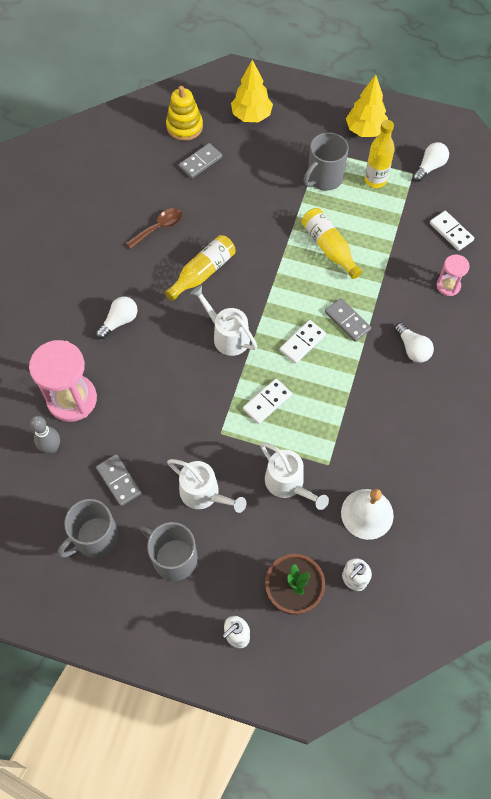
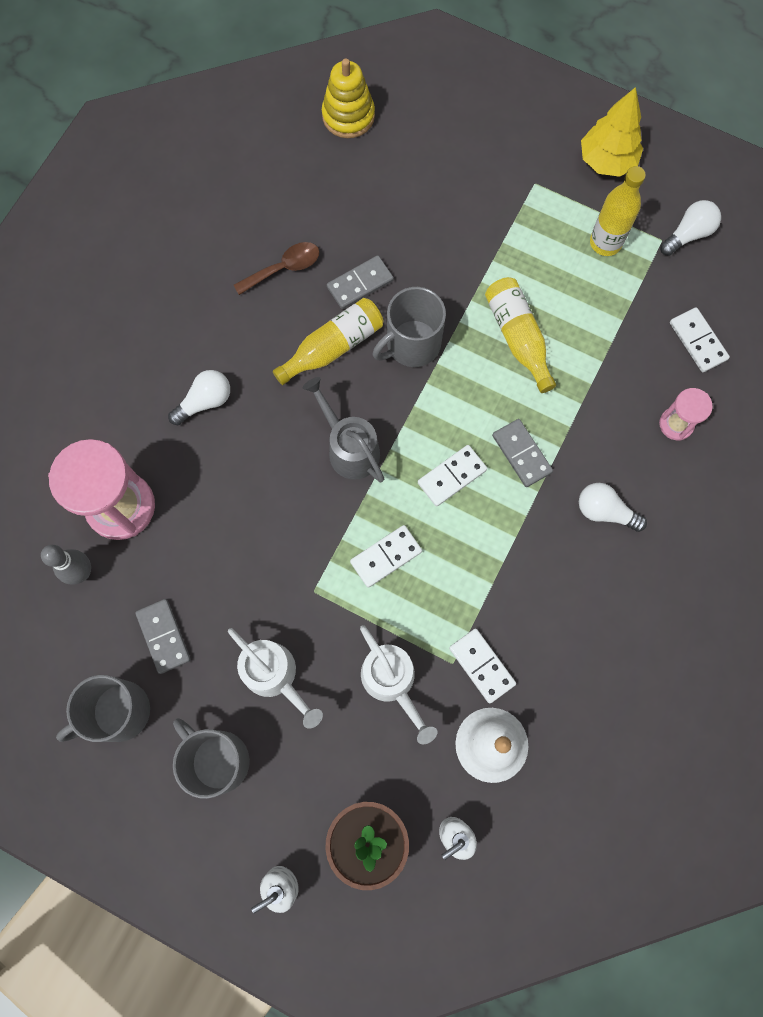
camera: 10 degrees right, 10 degrees up
grey domino [179,143,222,179] -> grey domino moved to [327,255,394,309]
white watering can [190,285,257,356] -> grey watering can [303,377,384,482]
yellow tree [231,60,273,122] -> none
grey mug [304,132,349,191] -> grey mug moved to [373,287,446,367]
white light bulb [394,322,434,363] -> white light bulb turned 135 degrees clockwise [579,483,647,532]
none -> white domino [449,629,516,704]

